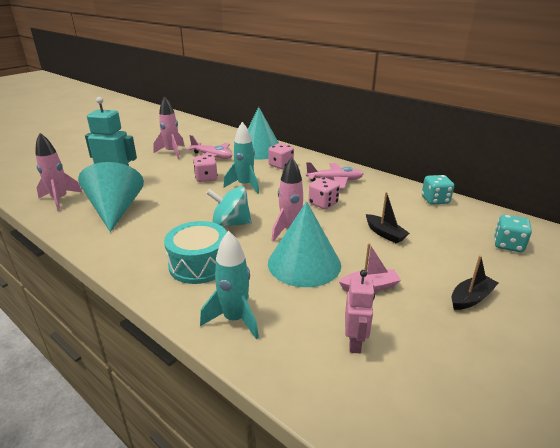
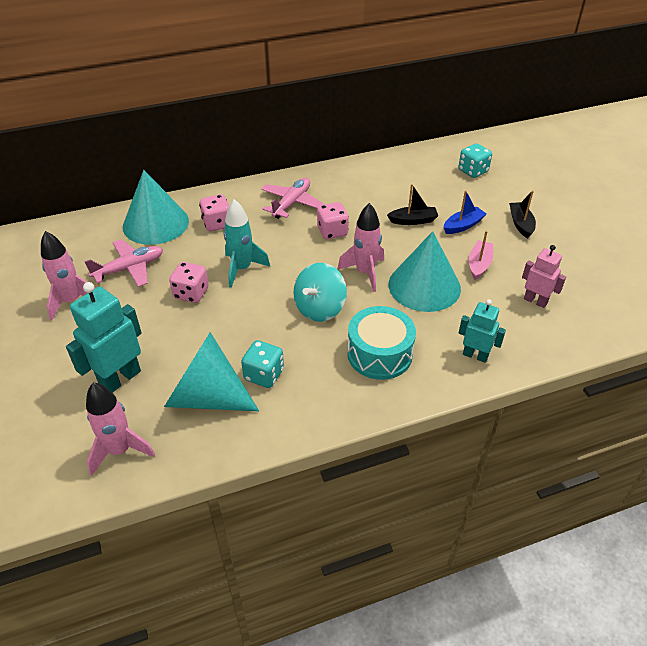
camera: 60 degrees left, 15 degrees up
turquoise rocket [200,231,259,340] -> turquoise robot [459,299,506,363]
turquoise dice [422,175,454,205] -> turquoise dice moved to [241,340,284,388]
none -> blue boat [444,191,486,234]

